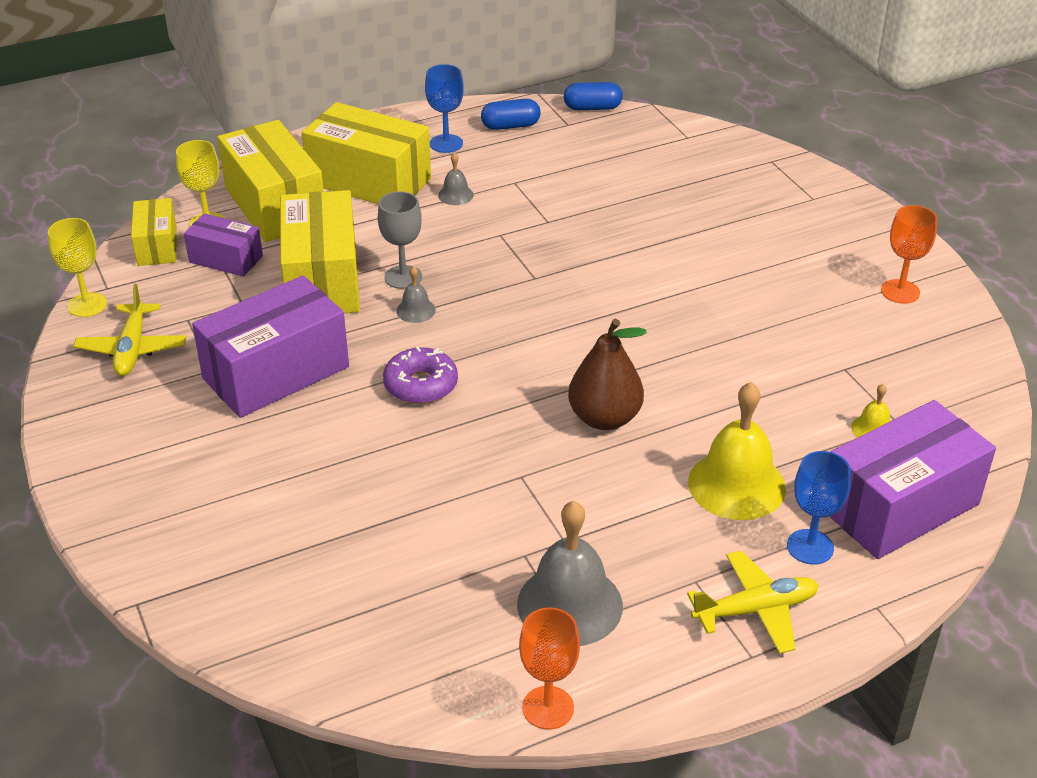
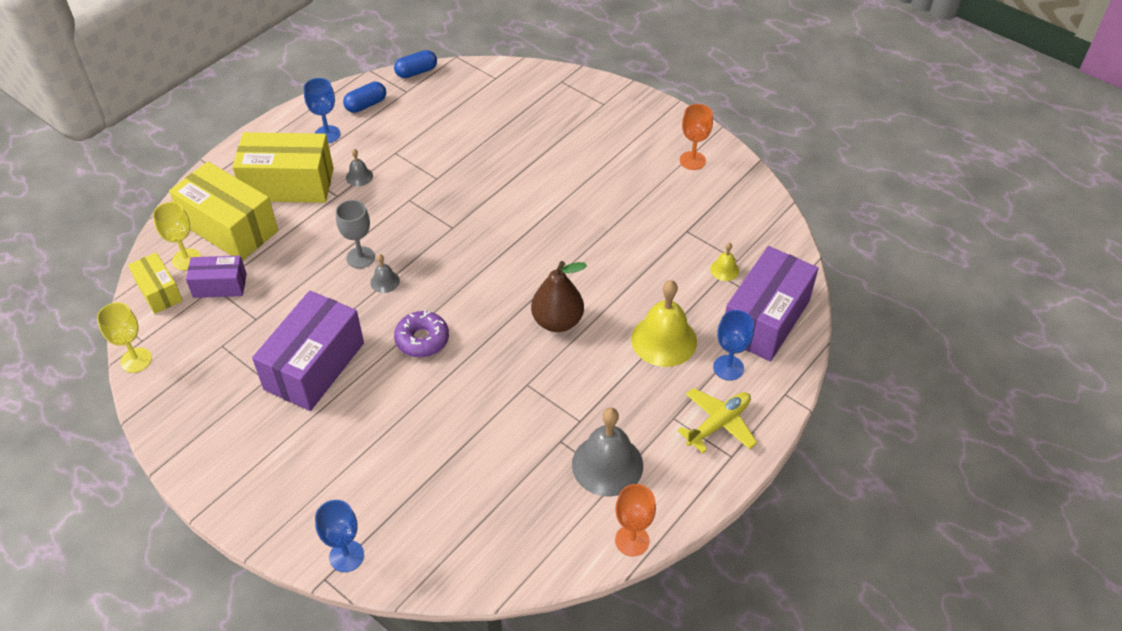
camera: 25 degrees left, 10 degrees up
yellow plane [73,284,187,376] -> none
yellow box [280,190,360,313] -> none
none -> blue goblet [315,500,364,572]

